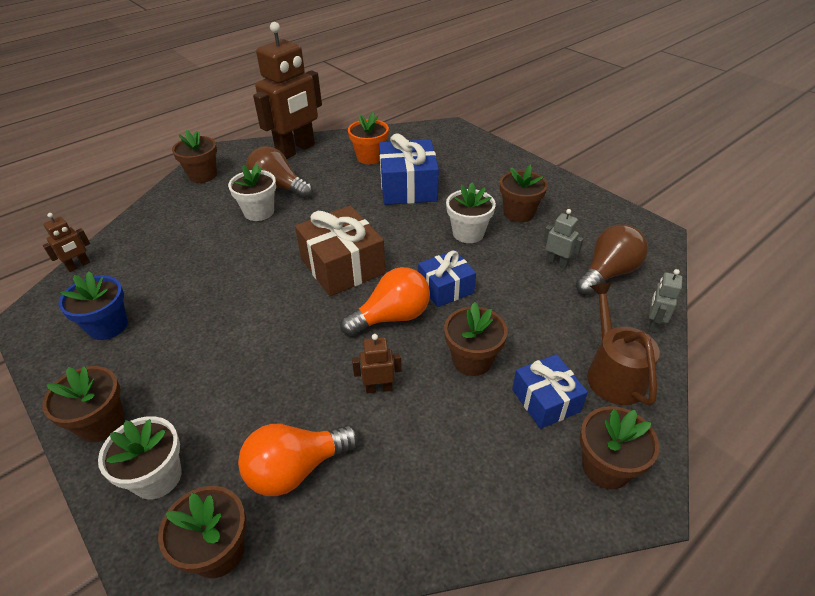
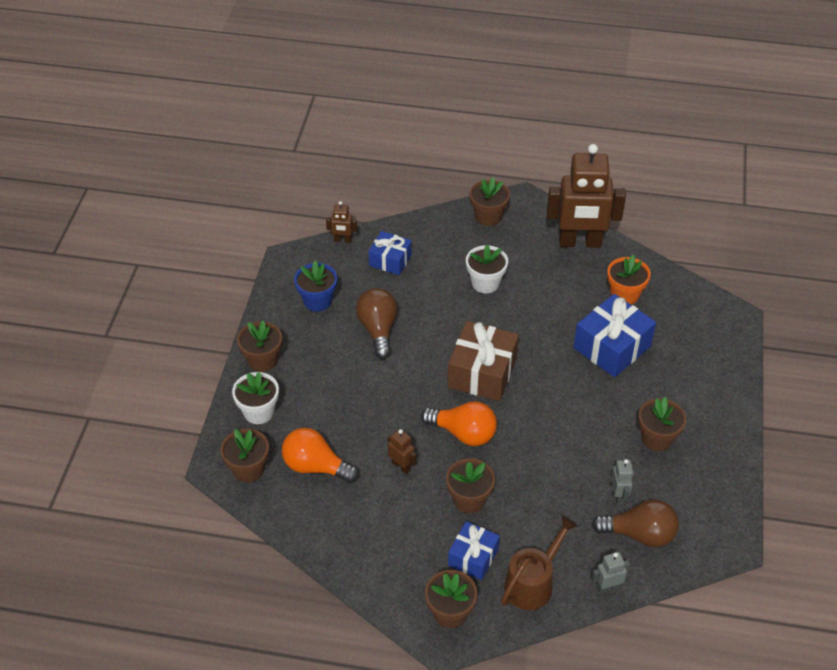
camera: 50 degrees right, 5 degrees up
brown light bulb [246,146,312,198] -> brown light bulb moved to [356,288,398,359]
blue gift [418,250,476,307] -> blue gift moved to [368,231,412,275]
white flower pot [446,182,496,243] -> none

